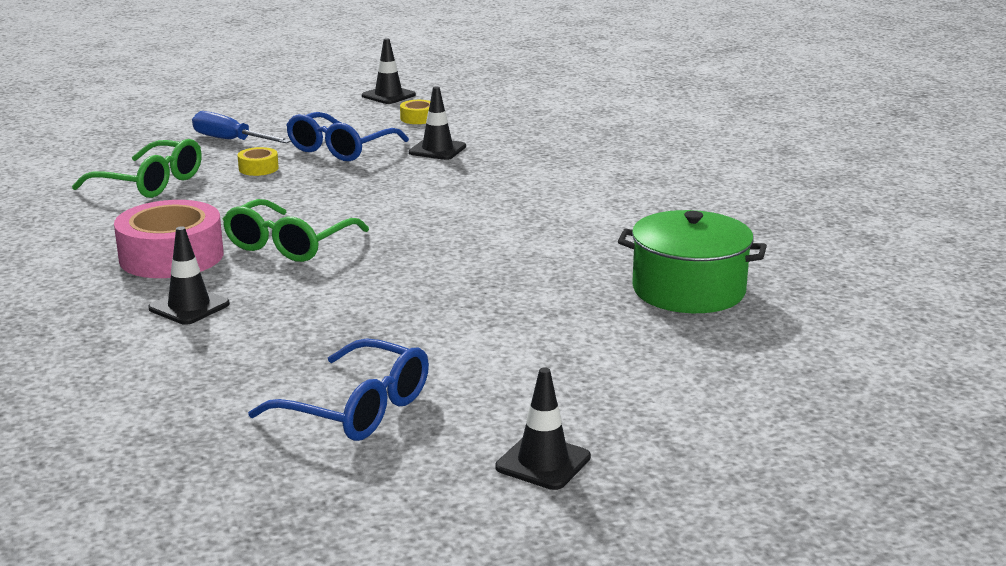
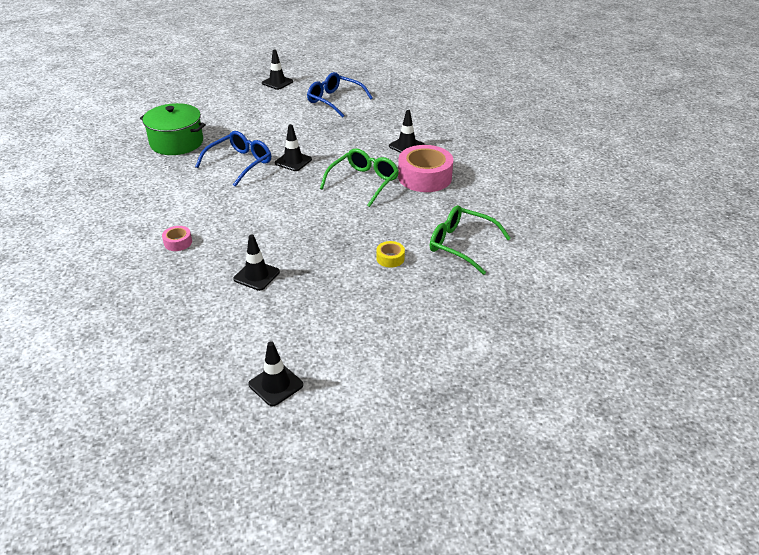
camera: 175 degrees left, 15 degrees up
blue screwdriver [192,111,292,143] -> none
blue glasses [286,112,409,161] -> blue glasses moved to [195,131,271,187]
yellow tape [400,100,430,124] -> none
none -> pink tape [162,226,192,251]
none -> black traffic cone [275,124,312,171]

